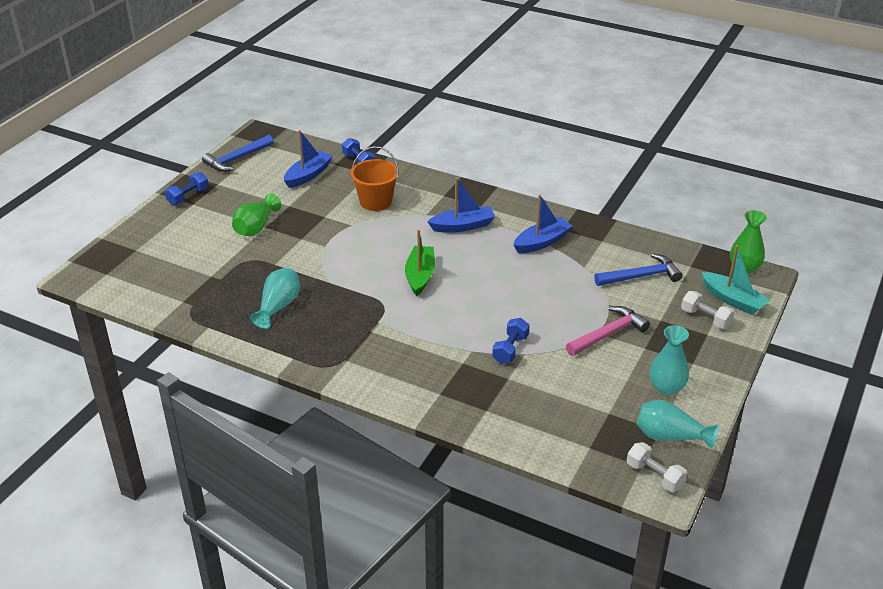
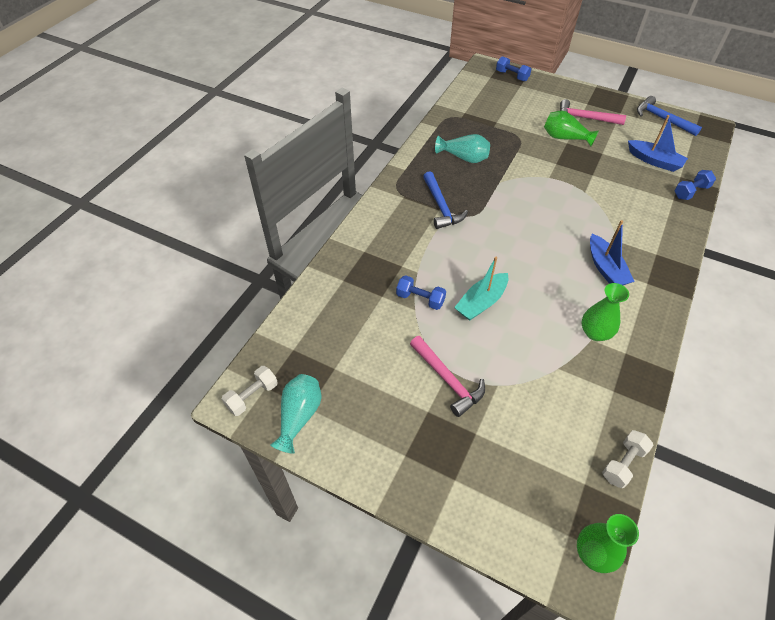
camera: 90 degrees right, 15 degrees up
blue dumbbell [165,172,209,206] -> blue dumbbell moved to [496,56,531,81]
orange bucket [350,146,399,211] -> none
green boat [405,230,435,296] -> none
blue boat [513,195,573,253] -> green vase [582,283,629,341]
blue hammer [594,254,683,286] -> blue hammer moved to [423,171,468,229]
turquoise vase [650,325,689,395] -> none
white dumbbell [681,291,735,329] -> white dumbbell moved to [602,430,653,488]
turquoise boat [702,245,770,315] -> turquoise boat moved to [454,257,508,321]
none -> pink hammer [560,99,626,125]

